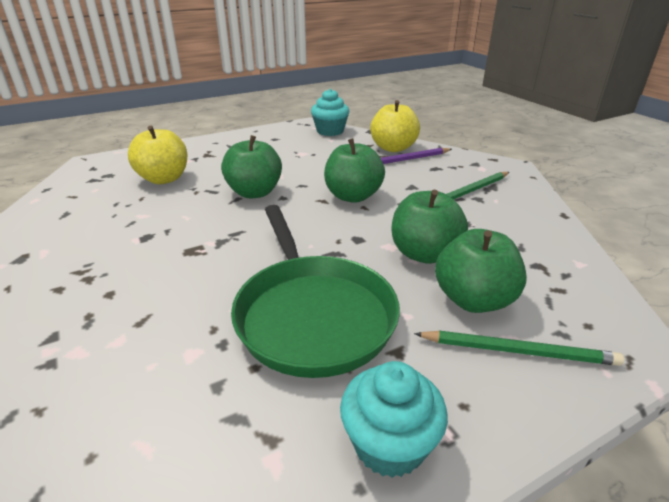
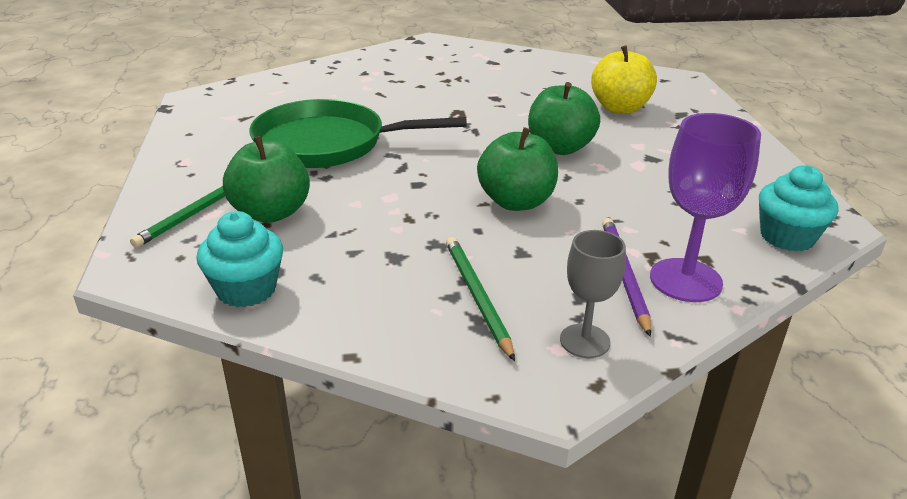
camera: 110 degrees right, 0 degrees up
turquoise cupcake [340,361,448,478] -> turquoise cupcake moved to [196,211,283,307]
yellow apple [370,100,420,152] -> purple goblet [650,113,761,302]
green apple [392,190,468,264] -> none
none -> grey goblet [560,230,626,358]

